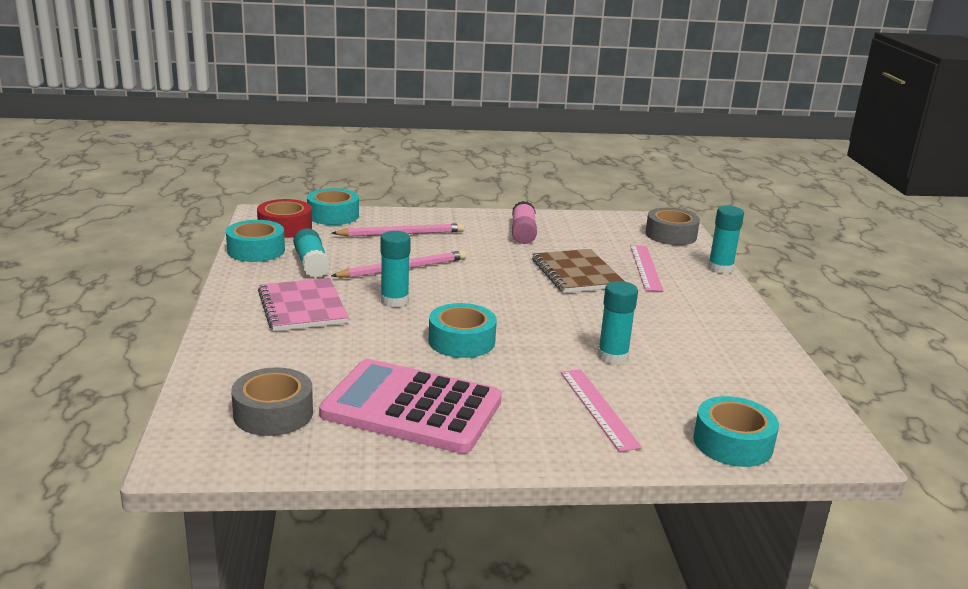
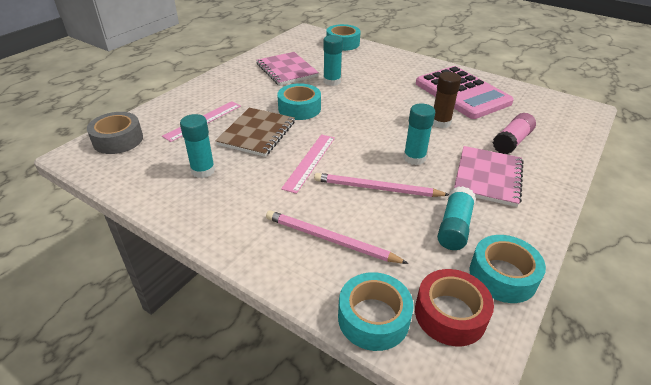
camera: 140 degrees left, 15 degrees up
grey tape [231,367,313,436] -> none
turquoise tape [429,303,497,358] -> turquoise tape moved to [277,83,321,120]
pink glue stick [512,201,537,244] -> pink glue stick moved to [493,113,536,154]
pink ruler [561,369,642,452] -> pink ruler moved to [281,134,335,194]
turquoise glue stick [708,206,744,274] -> turquoise glue stick moved to [180,114,215,178]
none -> pink notebook [256,52,319,86]
none -> brown glue stick [433,72,461,128]

